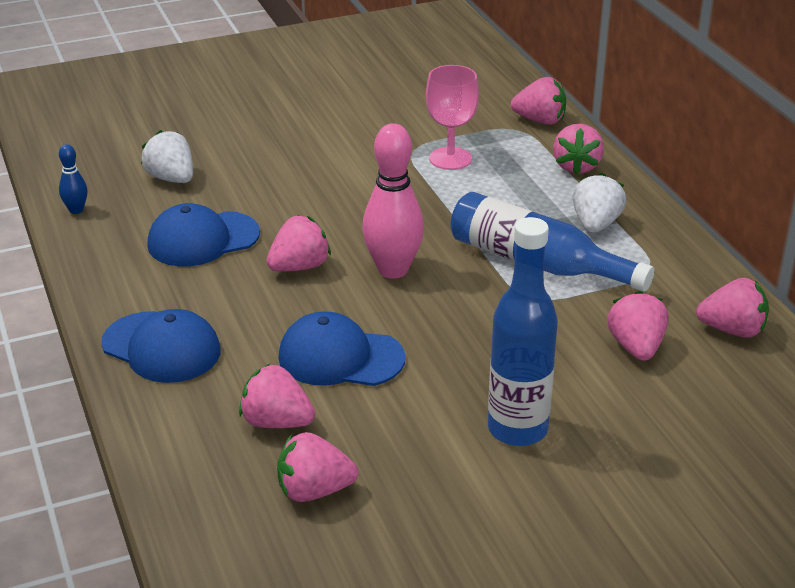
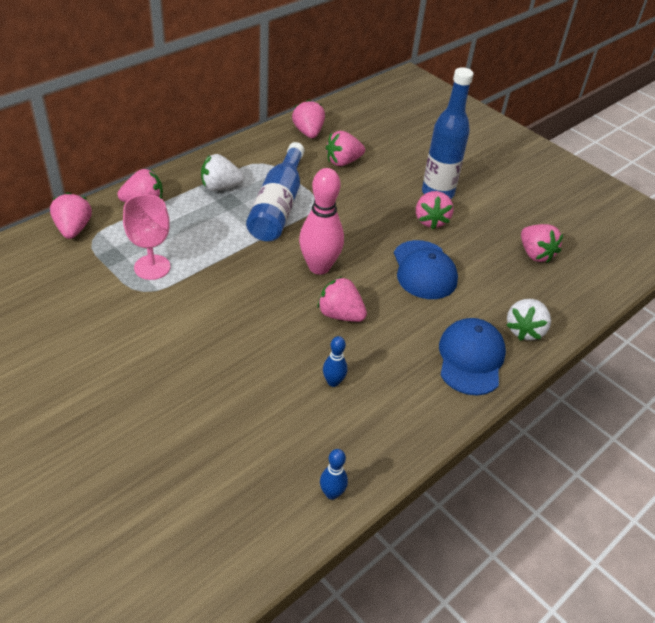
camera: 115 degrees left, 10 degrees up
white strawberry [141,130,193,183] -> white strawberry moved to [506,299,551,341]
blue cap [147,203,260,267] -> blue bowling pin [323,336,347,387]
pink strawberry [239,364,315,428] -> pink strawberry moved to [416,191,454,229]

